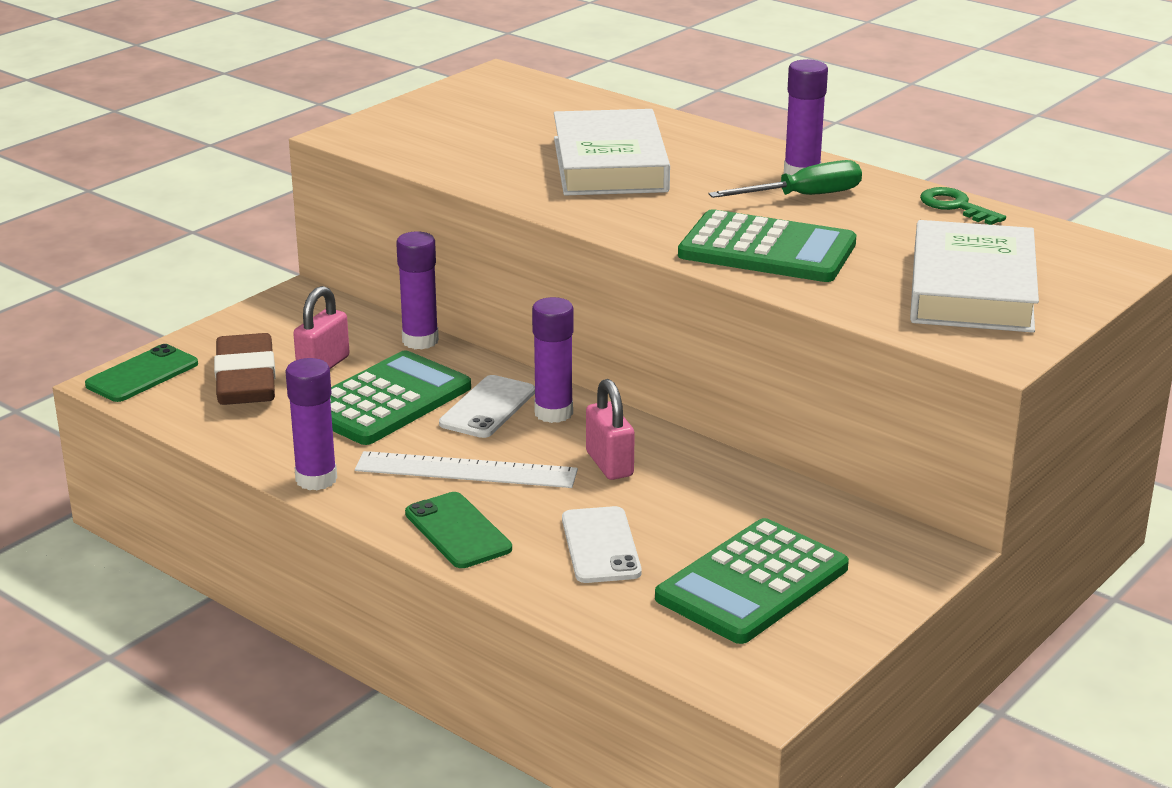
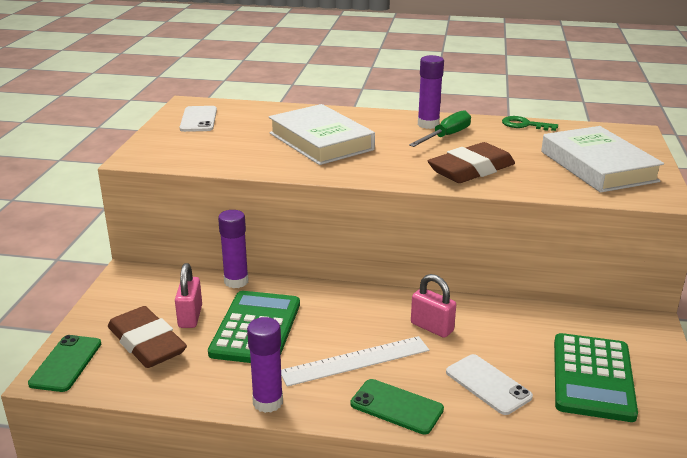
camera: 30 degrees left, 0 degrees up
white phone [439,375,535,438] -> white phone moved to [180,106,217,132]
purple glue stick [532,297,574,423] -> none
green calculator [678,209,856,282] -> brown eraser [428,142,515,183]

